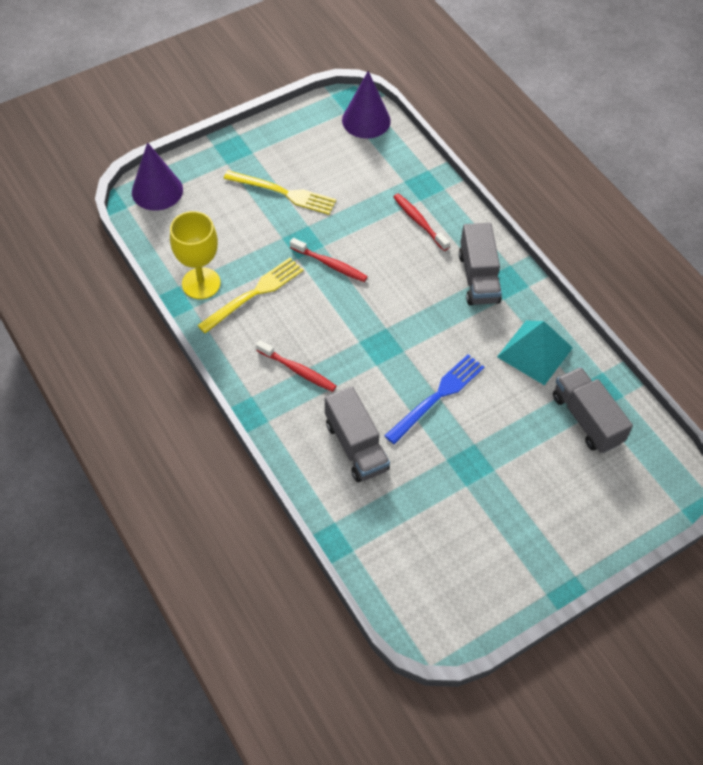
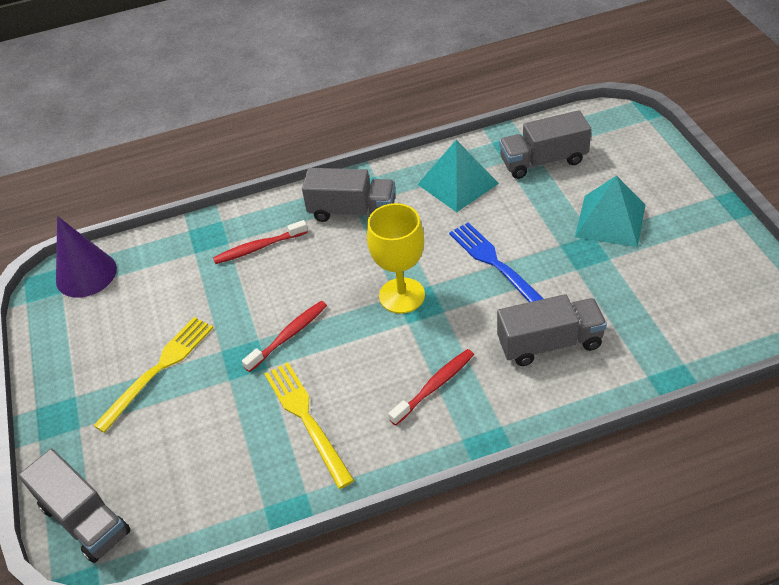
camera: 70 degrees left, 10 degrees down
purple cone [132,142,183,211] -> grey truck [18,448,131,563]
yellow goblet [170,211,221,299] -> yellow goblet moved to [367,203,425,314]
none -> turquoise pyramid [575,175,645,247]

